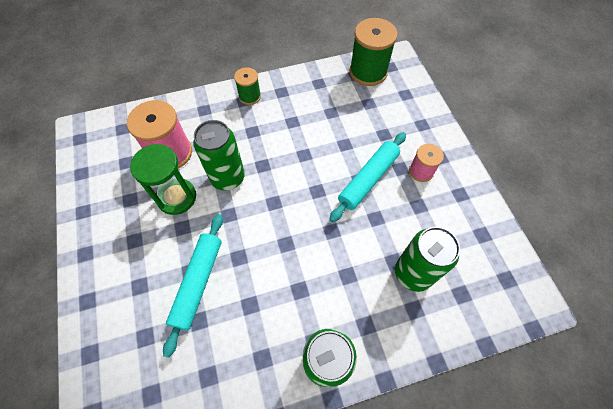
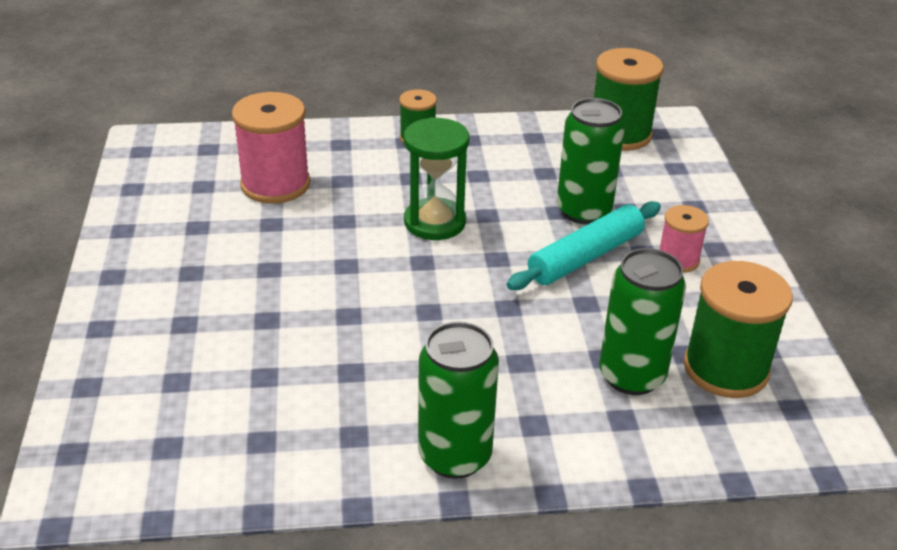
camera: 10 degrees right, 25 degrees down
green hourglass [130,144,196,215] -> green hourglass moved to [404,117,469,240]
turquoise rolling pin [163,214,223,358] -> none
green can [193,120,245,190] -> green can moved to [557,98,625,225]
none -> green spool [684,261,793,398]

